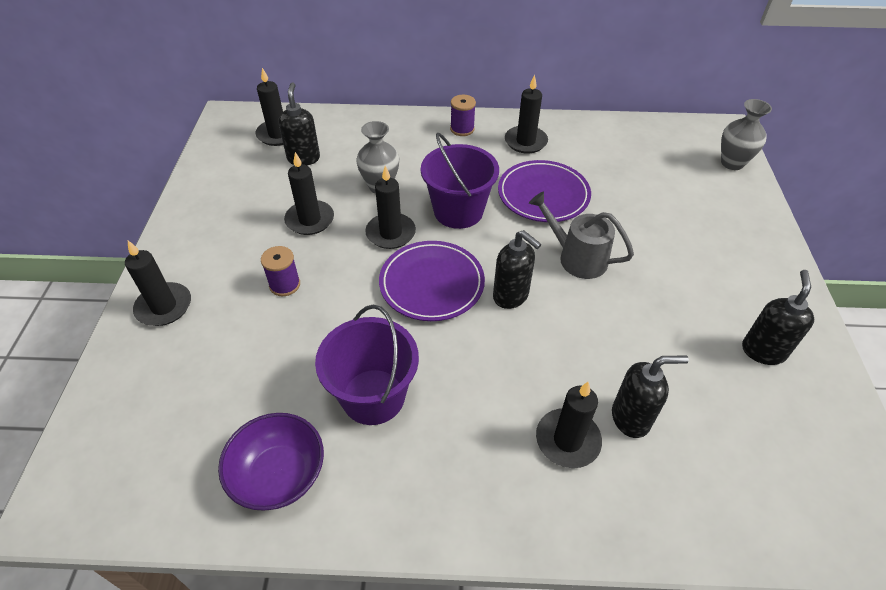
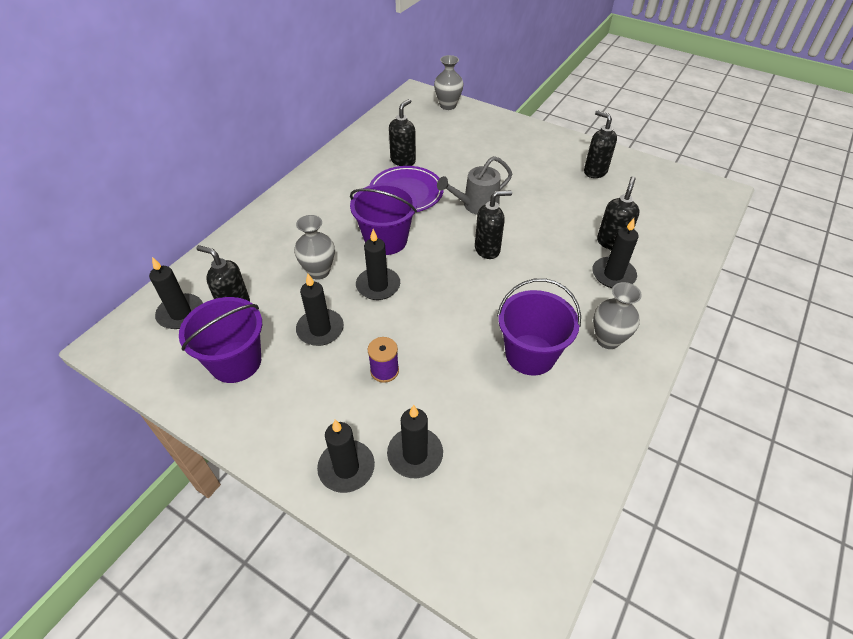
camera: 60 degrees left, 0 degrees up
purple bowl [218,413,324,511] -> none
purple plate [379,241,485,321] -> none
purple spool [450,95,476,136] -> none
black candle [505,75,548,153] -> black candle moved to [387,405,443,478]
none -> purple bucket [179,297,262,383]
none -> black soap dispenser [389,99,416,166]
none -> grey vase [593,282,642,349]

